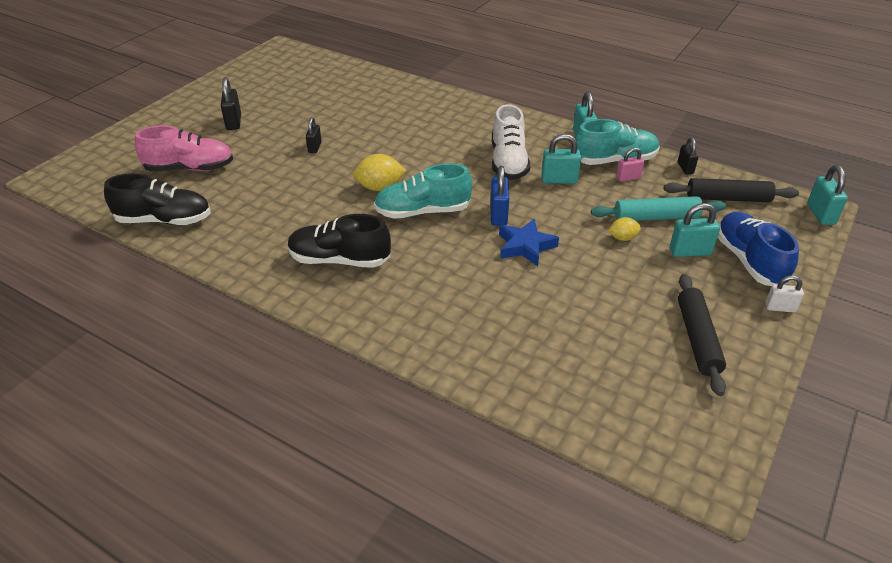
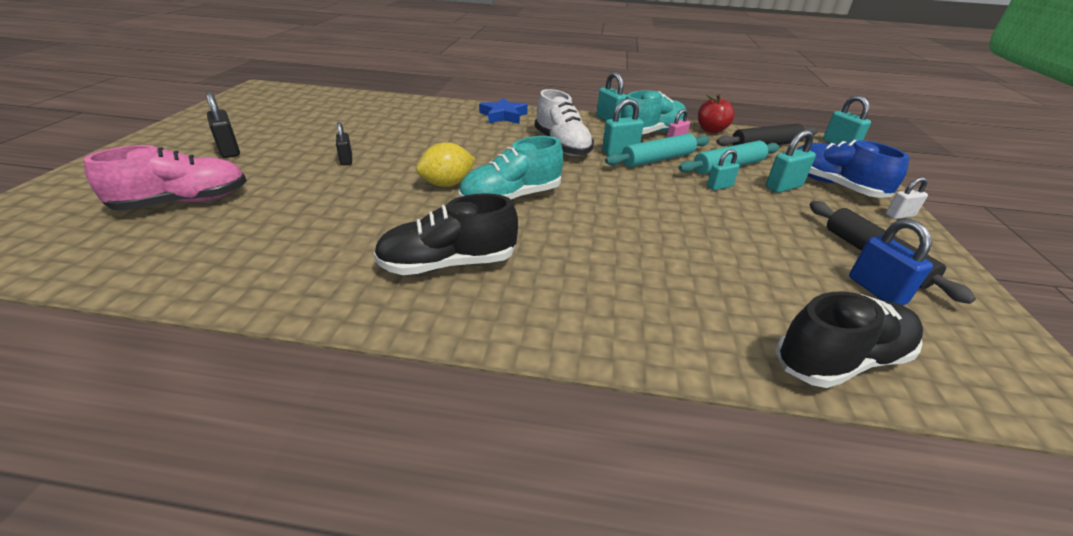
camera: 25 degrees left, 5 degrees down
black shoe [104,173,211,225] -> black shoe moved to [775,291,923,388]
blue padlock [490,166,509,226] -> blue padlock moved to [849,219,933,305]
blue star [499,219,559,266] -> blue star moved to [479,98,528,124]
yellow lemon [608,217,641,241] -> turquoise padlock [707,149,740,190]
black padlock [678,137,698,174] -> red apple [698,94,735,133]
none -> turquoise rolling pin [605,134,710,167]

